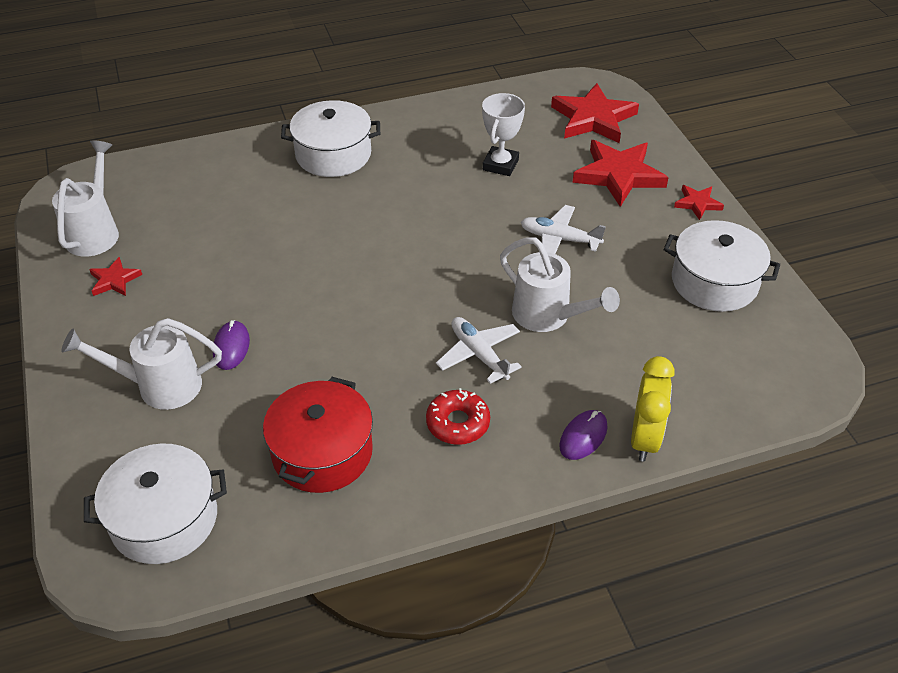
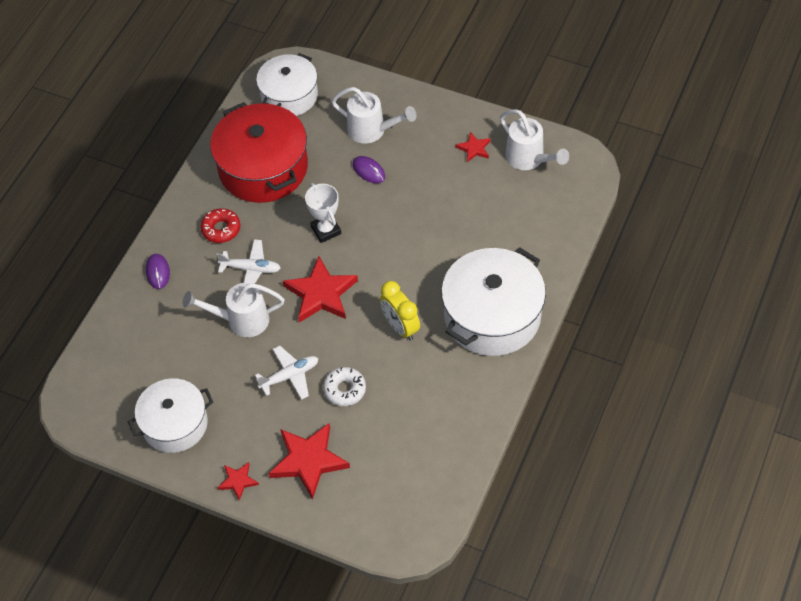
camera: 135 degrees right, 10 degrees up
white watering can [61,318,222,410] -> white watering can turned 75 degrees clockwise [331,87,417,144]
red pot [263,377,373,493] -> red pot [210,102,308,203], size x1.52
white pot [281,100,380,177] -> white pot [441,247,546,356], size x1.52
white trophy [482,93,525,176] -> white trophy moved to [305,183,341,243]
red star [551,83,639,143] -> red star moved to [283,257,358,323]
yellow clock [631,356,675,462] -> yellow clock moved to [380,281,420,341]
none -> white donut [323,367,366,406]

